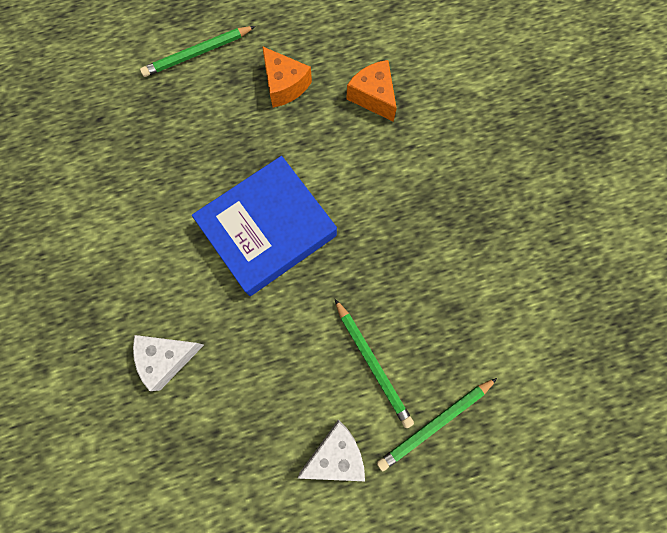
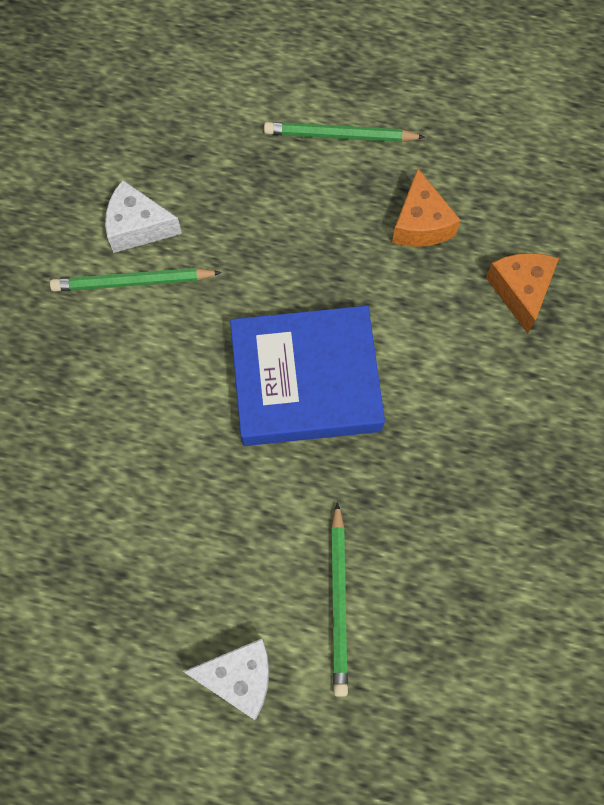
camera: 30 degrees right, 5 degrees down
white cheese [133,335,204,391] -> white cheese moved to [105,180,182,253]
green pencil [377,378,497,472] -> green pencil moved to [50,268,222,292]

